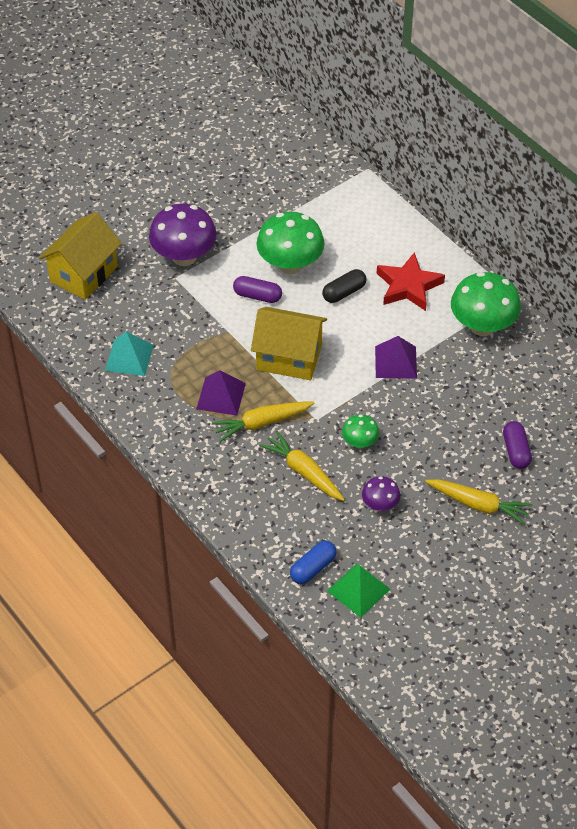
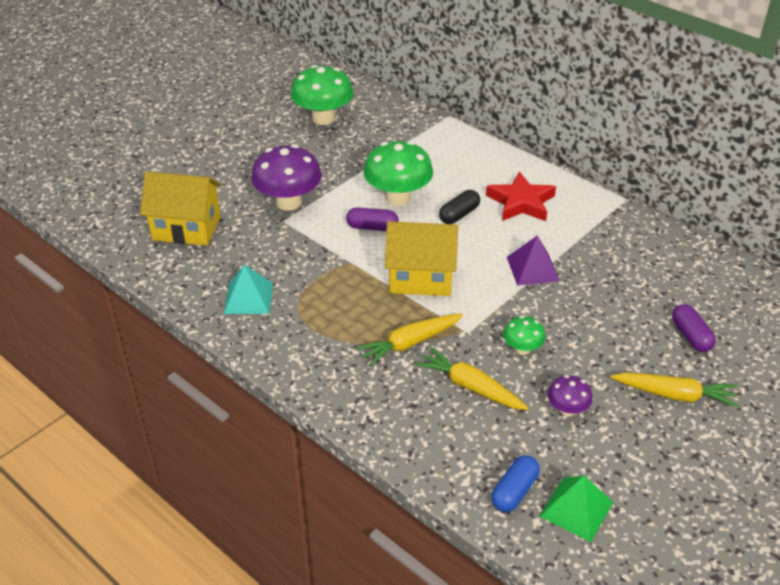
camera: 10 degrees left, 10 degrees down
yellow house [39,212,122,300] -> yellow house turned 75 degrees clockwise [140,172,221,246]
purple pyramid [196,370,246,416] -> none
green mushroom [451,272,521,336] -> green mushroom moved to [291,65,354,125]

